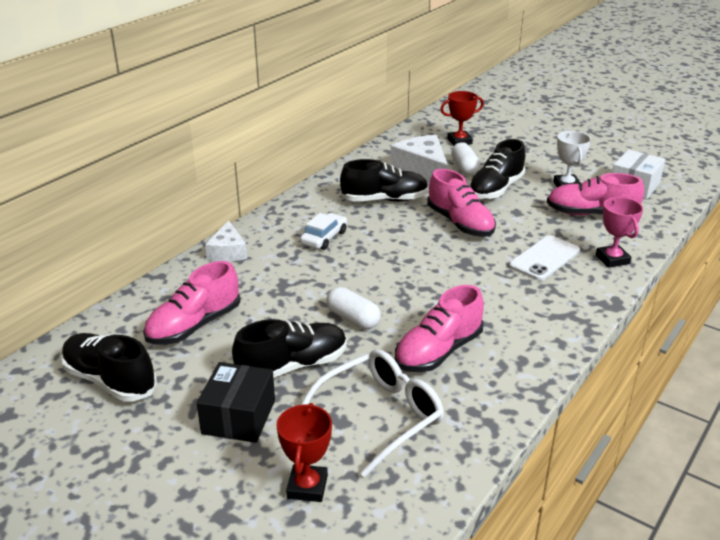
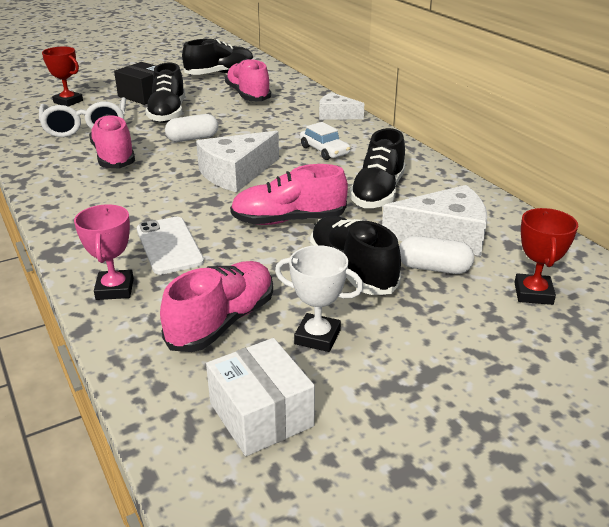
camera: 115 degrees right, 0 degrees up
pink trophy [596,197,643,268] -> pink trophy turned 75 degrees clockwise [74,204,134,300]
none -> white cheese [196,131,279,192]

